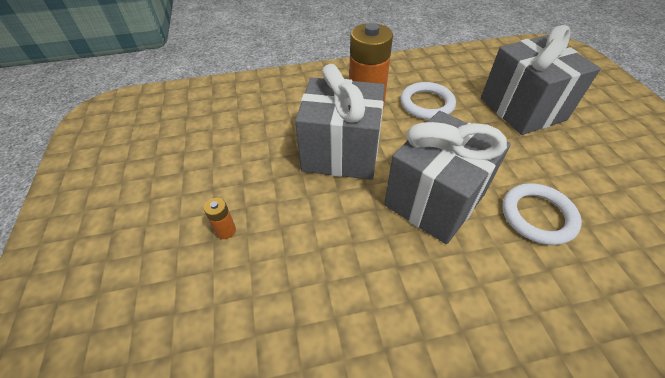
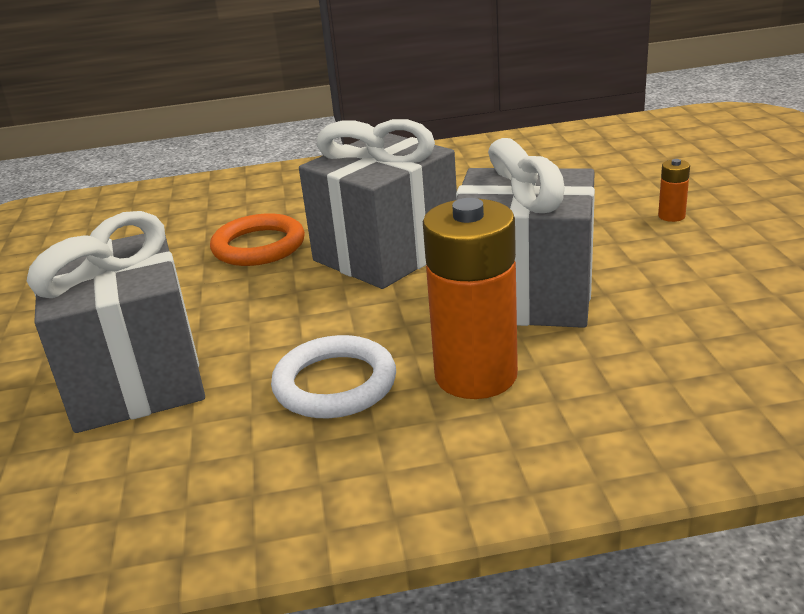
camera: 175 degrees left, 20 degrees down
white ring [503,183,582,245] -> orange ring [210,213,305,266]

